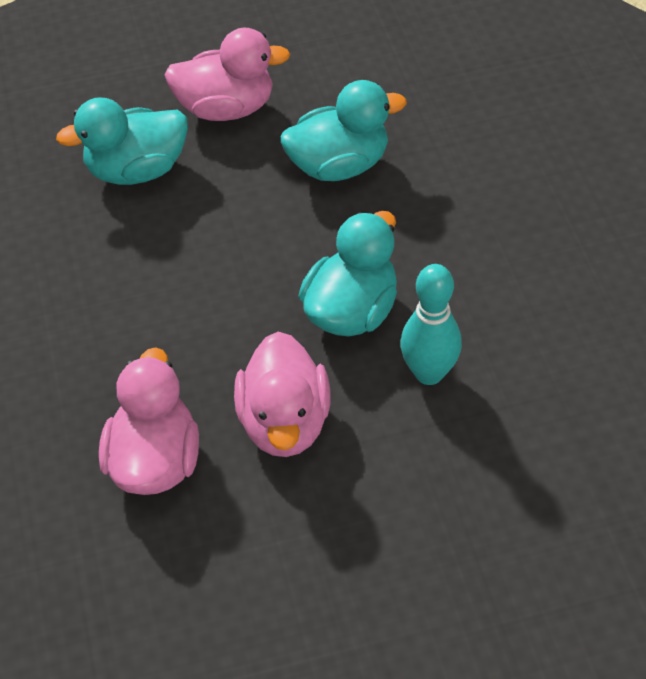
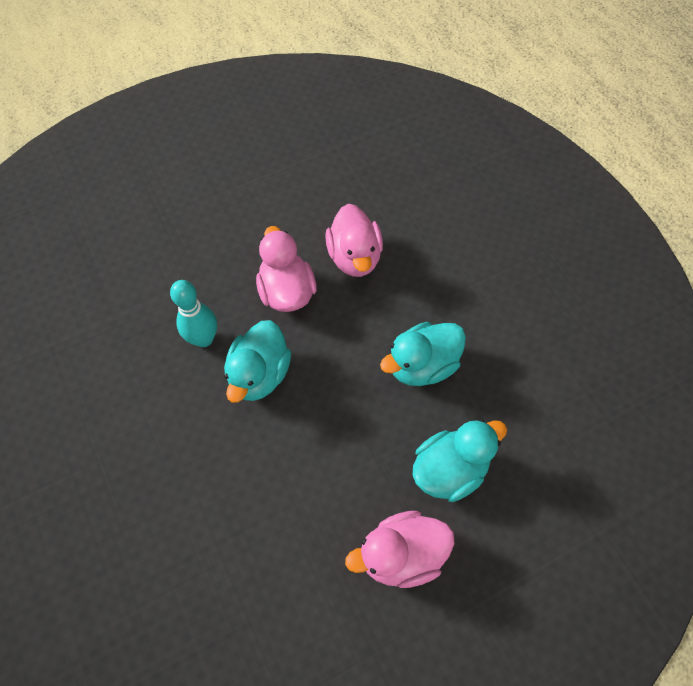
camera: 165 degrees right, 10 degrees up
turquoise duck [281,80,407,181] -> turquoise duck moved to [380,322,466,386]

